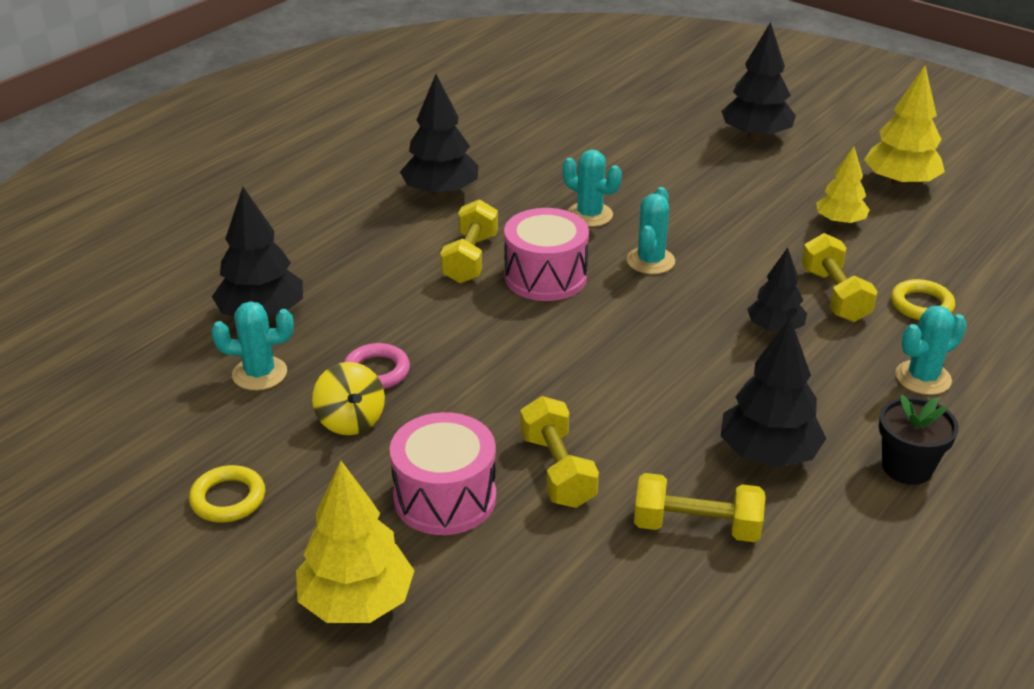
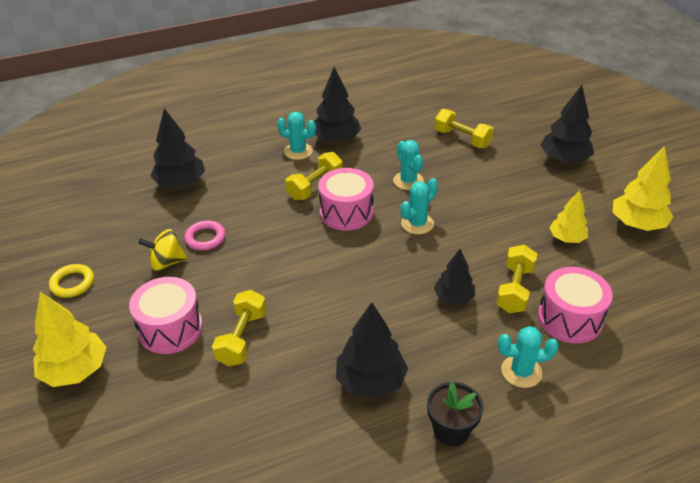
camera: 30 degrees right, 5 degrees up
turquoise cactus [211,301,293,390] -> turquoise cactus moved to [277,112,316,160]
yellow spinning top [312,362,385,435] -> yellow spinning top turned 75 degrees clockwise [138,229,188,271]
yellow dumbbell [634,473,765,542] -> yellow dumbbell moved to [434,109,494,148]
yellow ring [891,279,955,320] -> pink drum [538,267,613,343]

